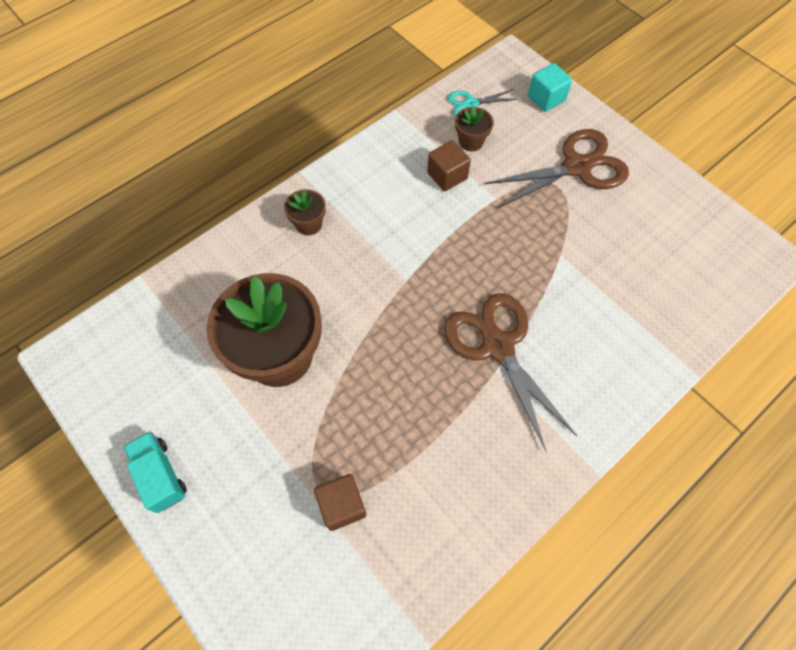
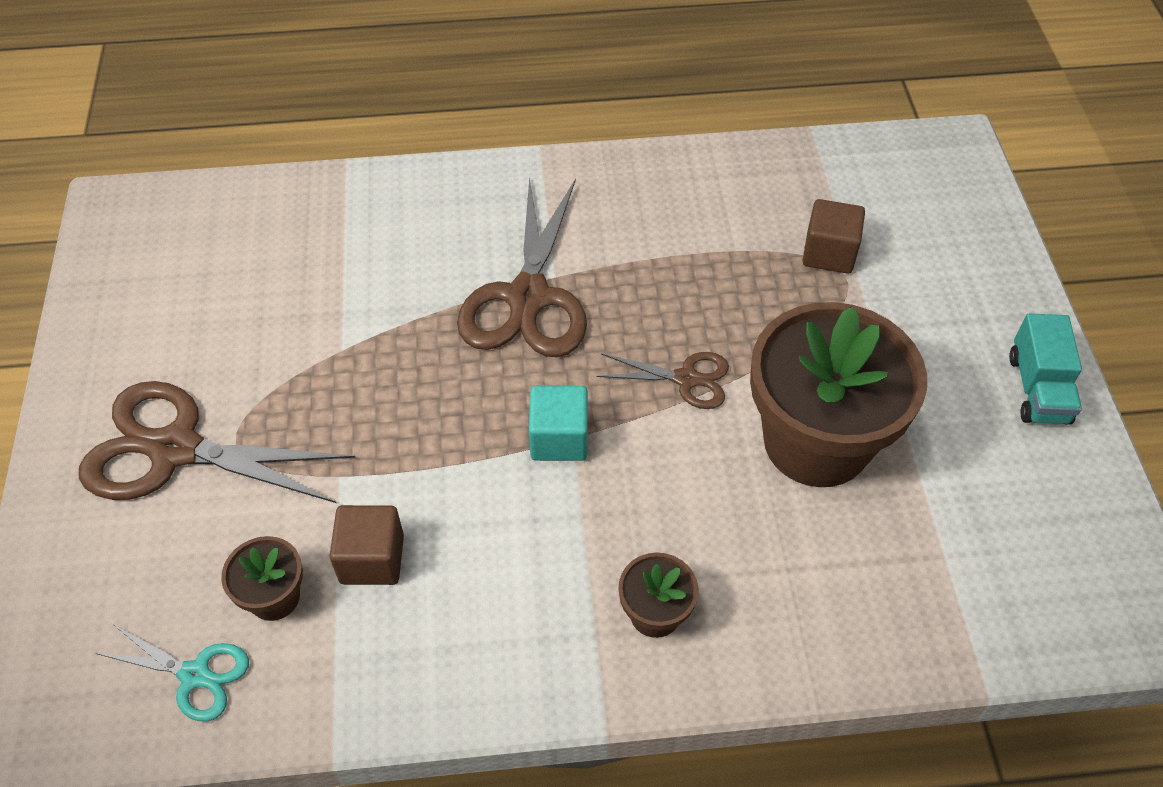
camera: 145 degrees left, 10 degrees down
turquoise cube [528,63,572,112] -> turquoise cube moved to [529,386,588,461]
none -> brown scissors [597,352,729,409]

